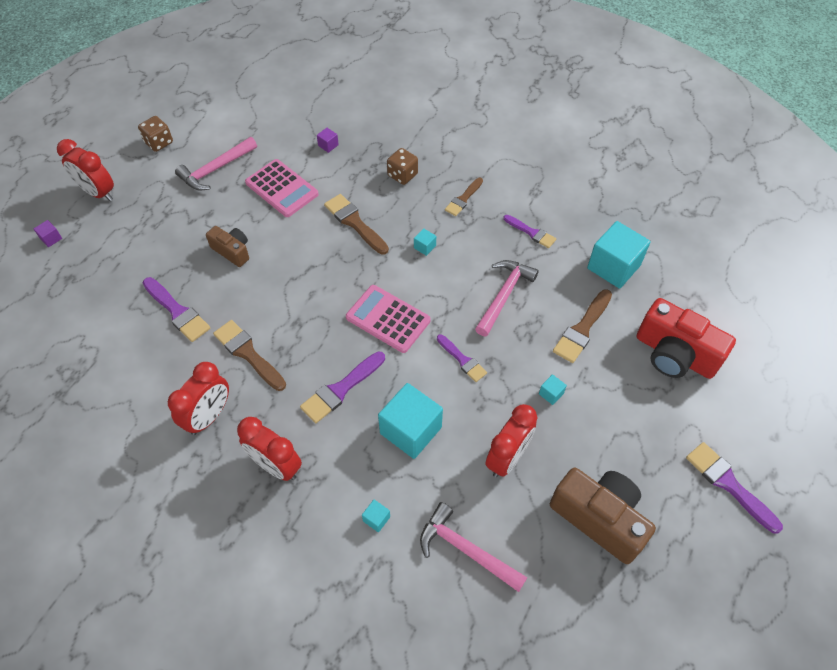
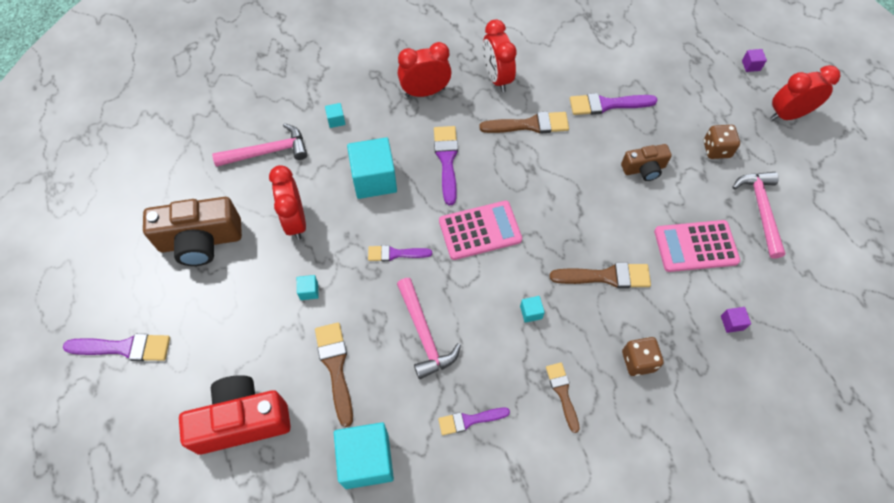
camera: 130 degrees right, 5 degrees up
brown dice [138,116,173,152] -> brown dice moved to [704,125,740,159]

